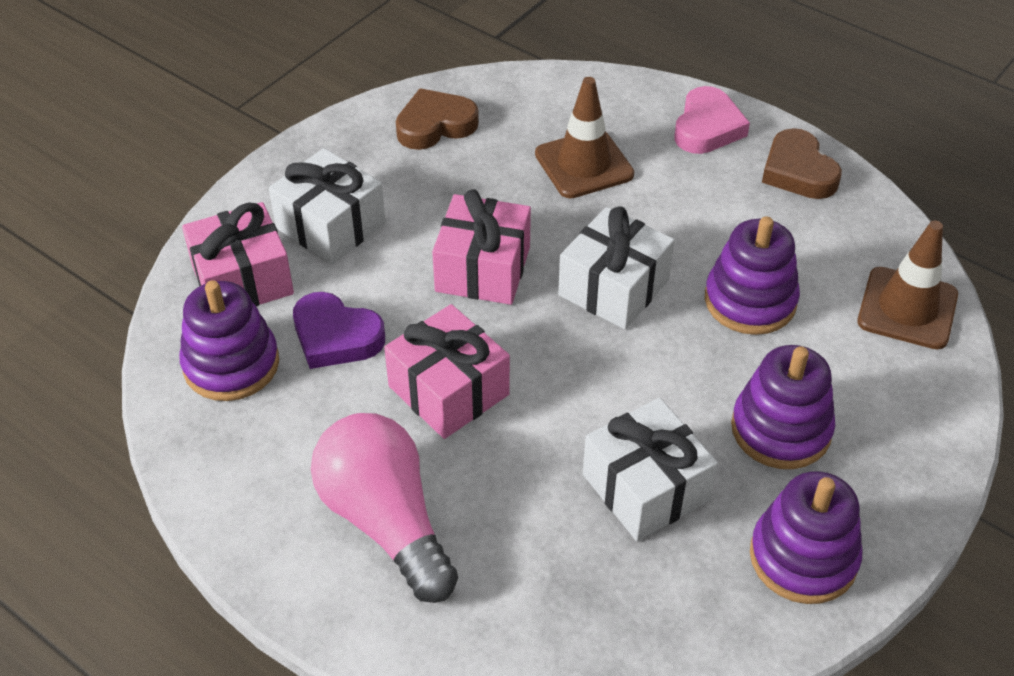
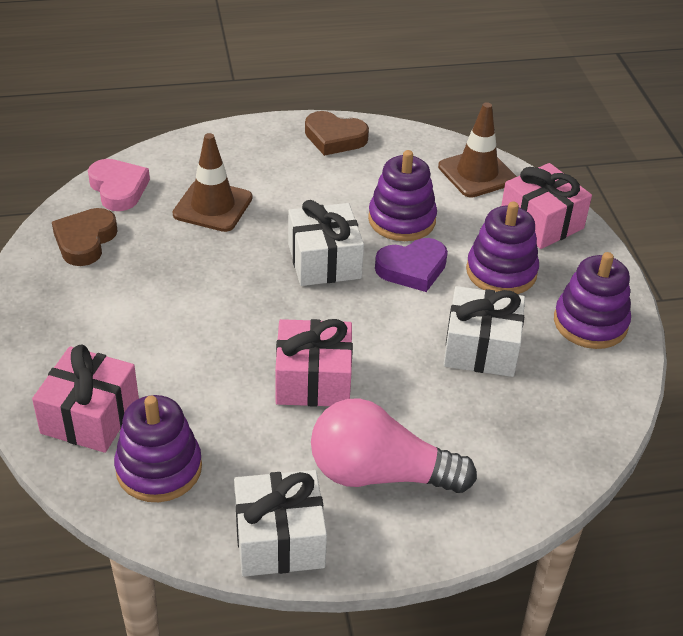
camera: 50 degrees left, 5 degrees down
white gift [269,148,385,264] -> white gift moved to [234,470,327,577]
purple heart [293,292,385,369] -> purple heart moved to [375,238,448,292]
pink gift [432,189,531,305] -> pink gift moved to [501,163,592,249]
pink heart [674,86,750,154] -> pink heart moved to [88,159,150,211]

